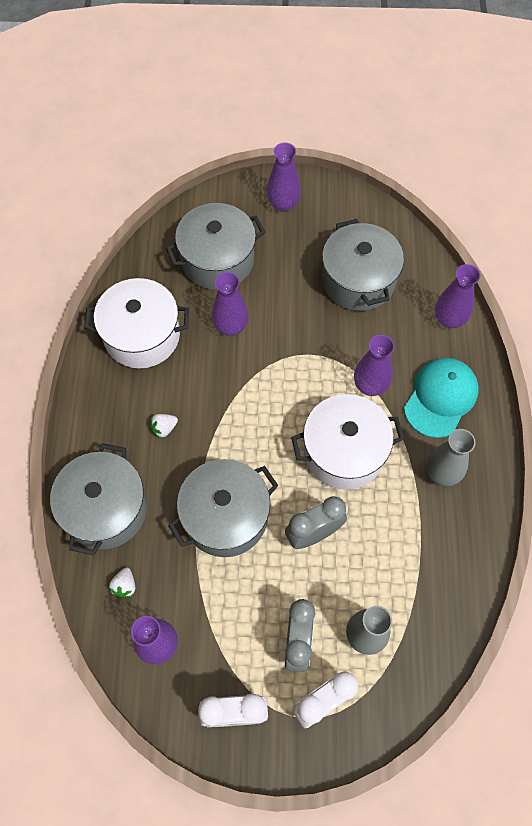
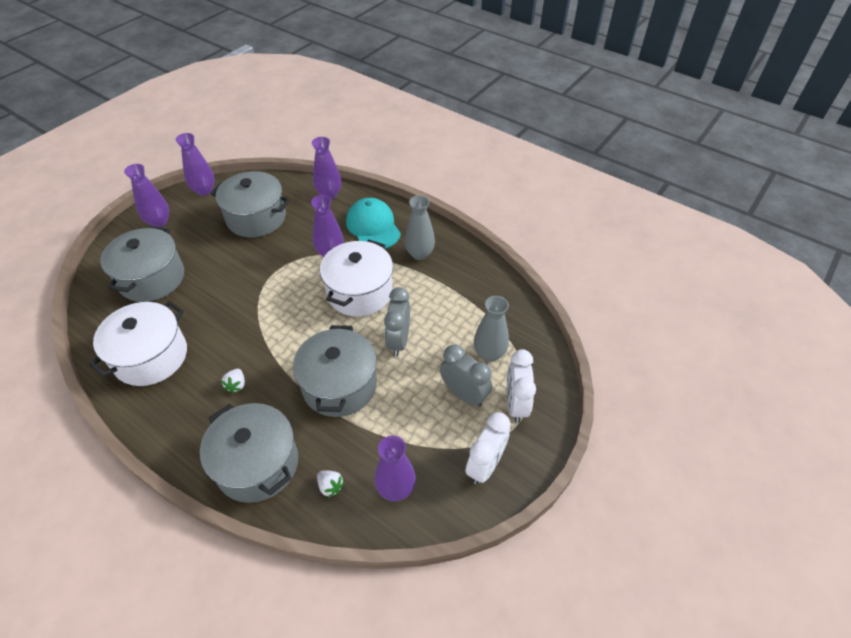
camera: 55 degrees left, 15 degrees down
purple vase [212,272,248,336] -> purple vase moved to [176,133,215,196]

